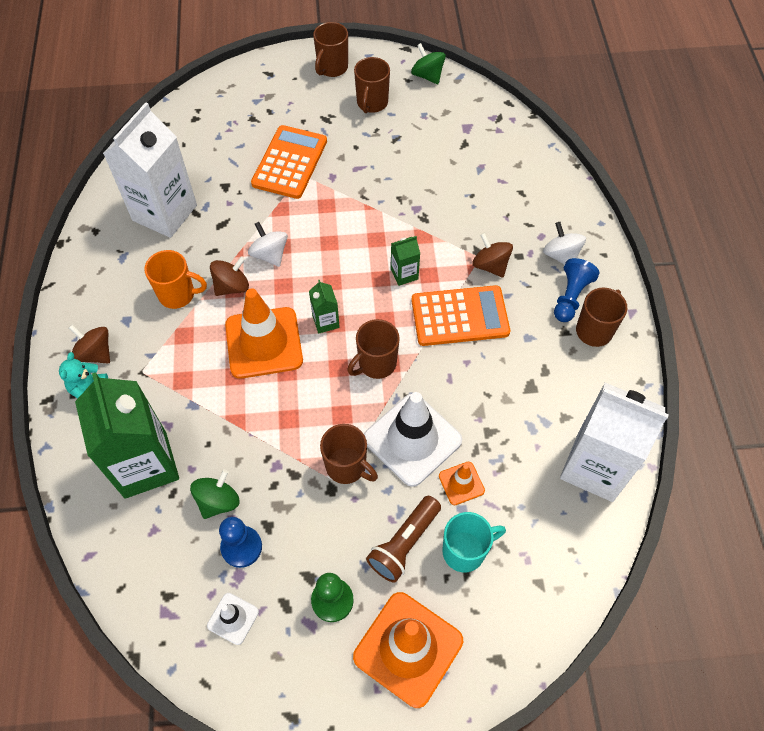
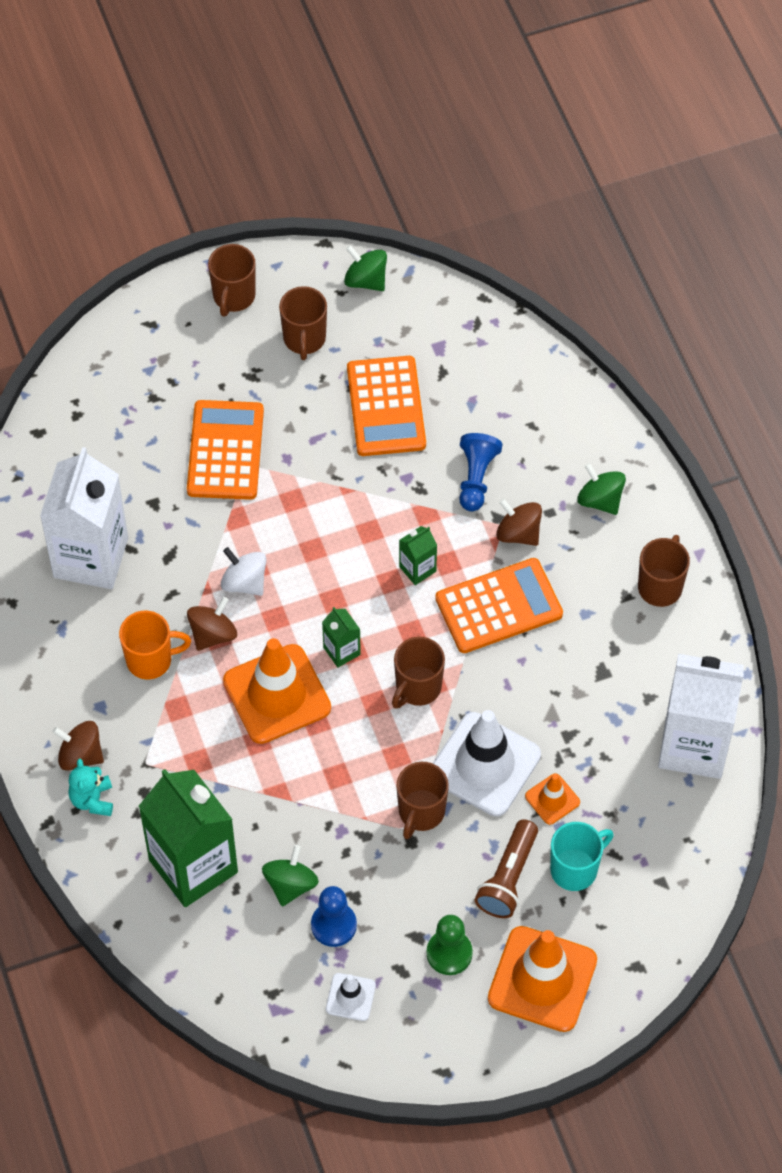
camera: 15 degrees left, 0 degrees up
brown mug [320,424,378,484] -> brown mug turned 90 degrees clockwise [397,762,449,839]
white spinning top [543,222,586,265] -> green spinning top [578,463,626,515]
blue pawn [554,258,600,322] -> blue pawn moved to [459,433,502,511]
none -> orange calculator [347,356,426,456]

